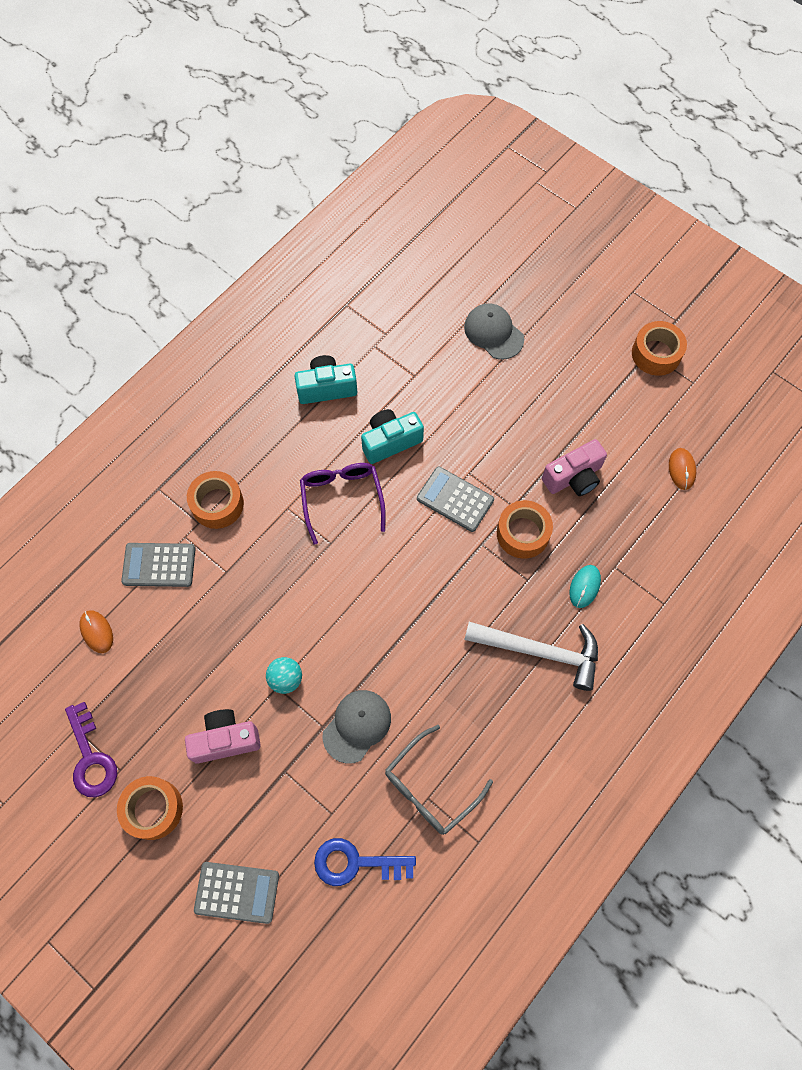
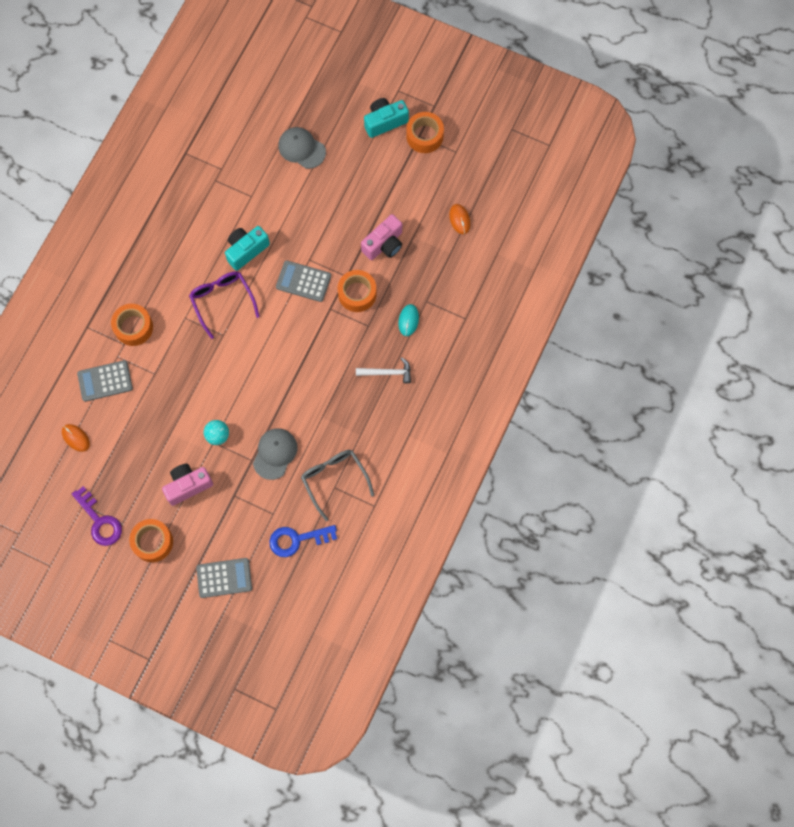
camera: 15 degrees left, 5 degrees up
turquoise camera [295,355,357,404] -> turquoise camera moved to [364,98,409,138]
grey glasses [385,725,493,835] -> grey glasses turned 120 degrees clockwise [301,450,374,521]
white hammer [464,622,598,691] -> white hammer [356,357,411,384], size x0.59

